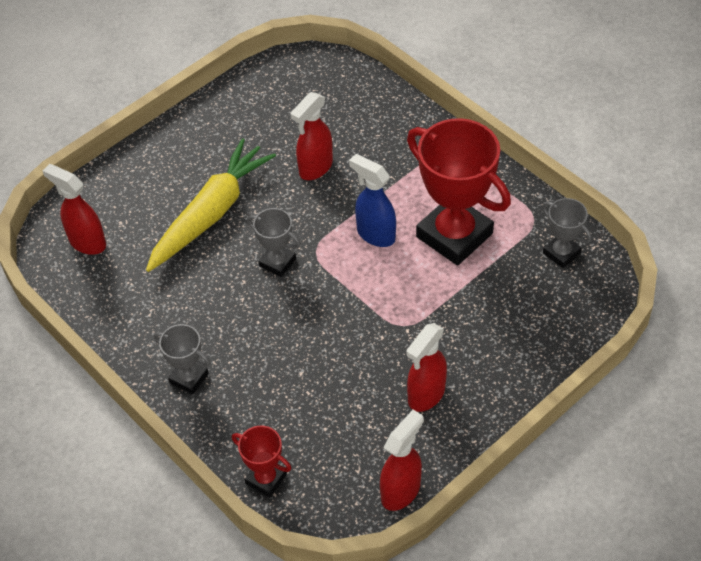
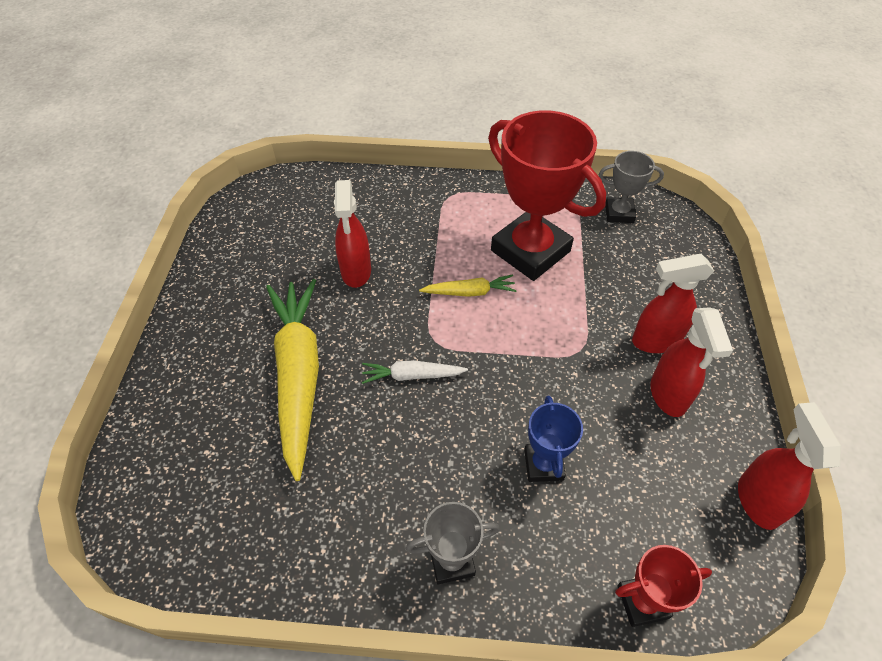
camera: 45 degrees left, 0 degrees up
red spray bottle [43,164,106,255] -> red spray bottle moved to [632,254,714,353]
grey trophy [247,208,301,277] -> white carrot [362,360,468,384]
blue spray bottle [349,154,396,247] -> yellow carrot [419,275,517,297]
red trophy [407,118,511,266] -> red trophy turned 45 degrees clockwise [488,110,606,281]
none -> blue trophy [524,396,583,482]

